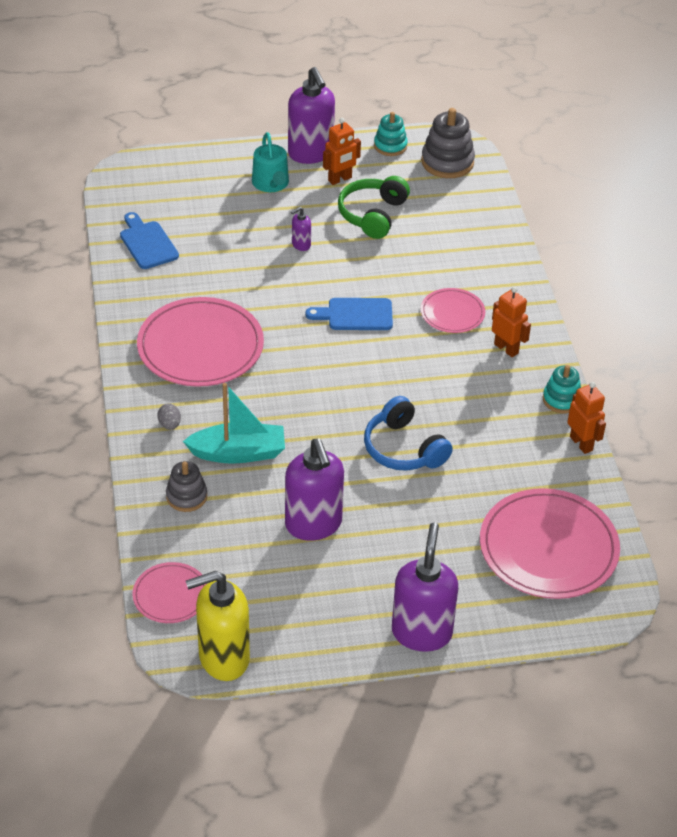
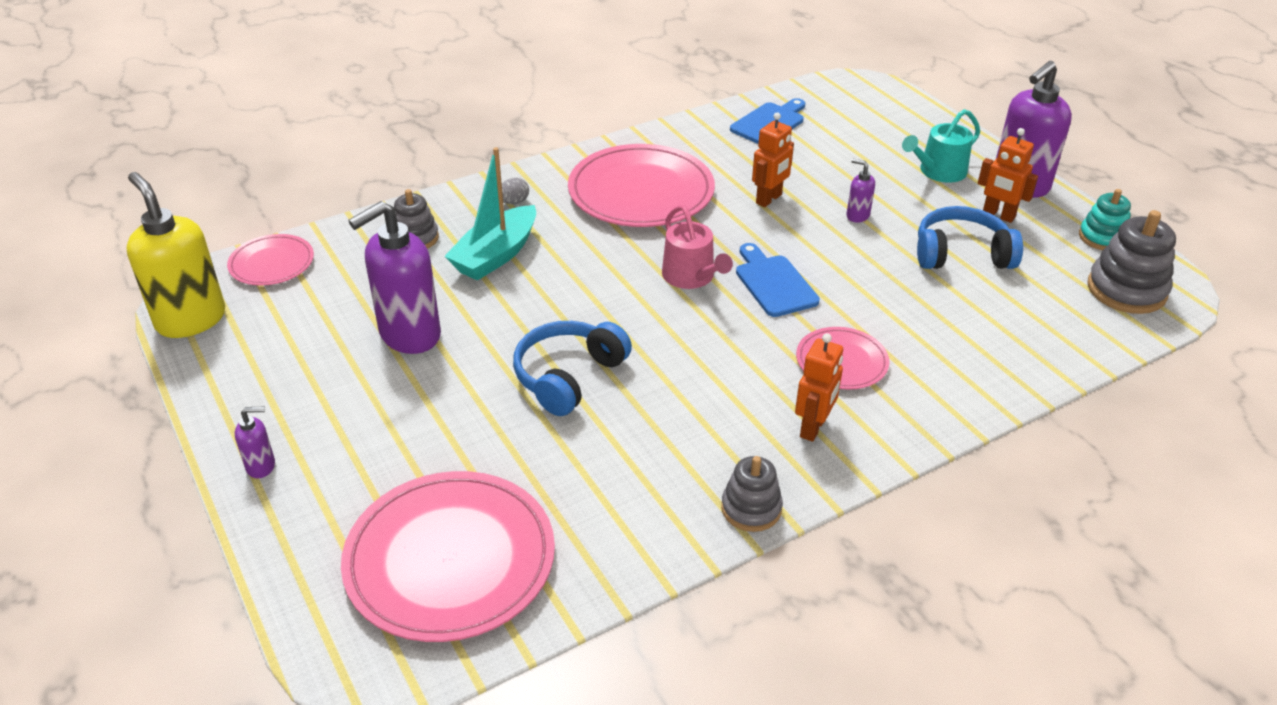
camera: 70 degrees right, 5 degrees down
turquoise boat [183,383,285,464] -> turquoise boat turned 60 degrees clockwise [444,147,536,281]
green headphones [338,176,410,239] -> blue headphones [917,206,1023,269]
purple soap dispenser [392,523,458,652] -> purple soap dispenser [235,407,275,478], size x0.45
turquoise stacking toy [543,365,581,413] -> grey stacking toy [721,456,783,532]
orange robot [567,382,606,454] -> orange robot moved to [752,112,794,207]
none -> pink watering can [662,205,733,289]

